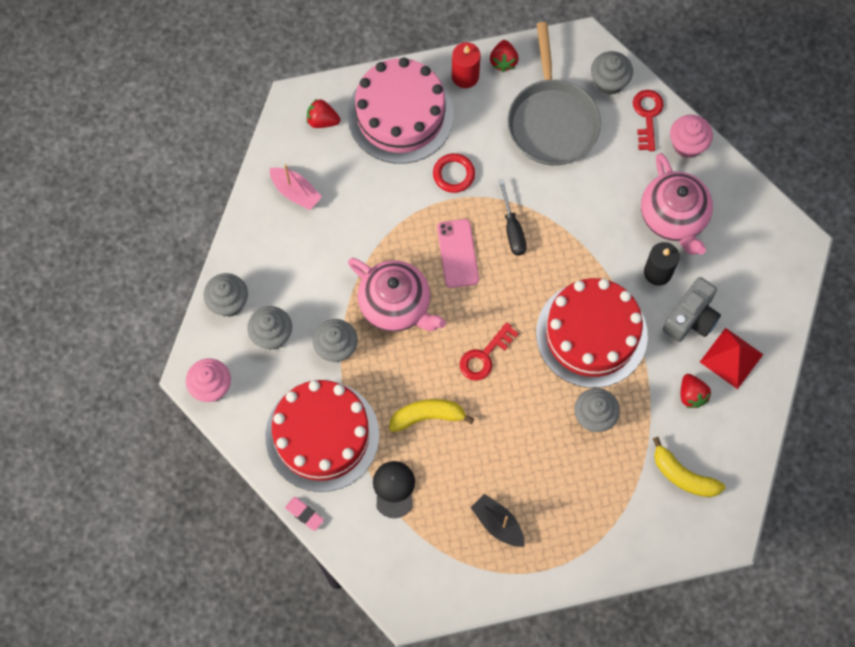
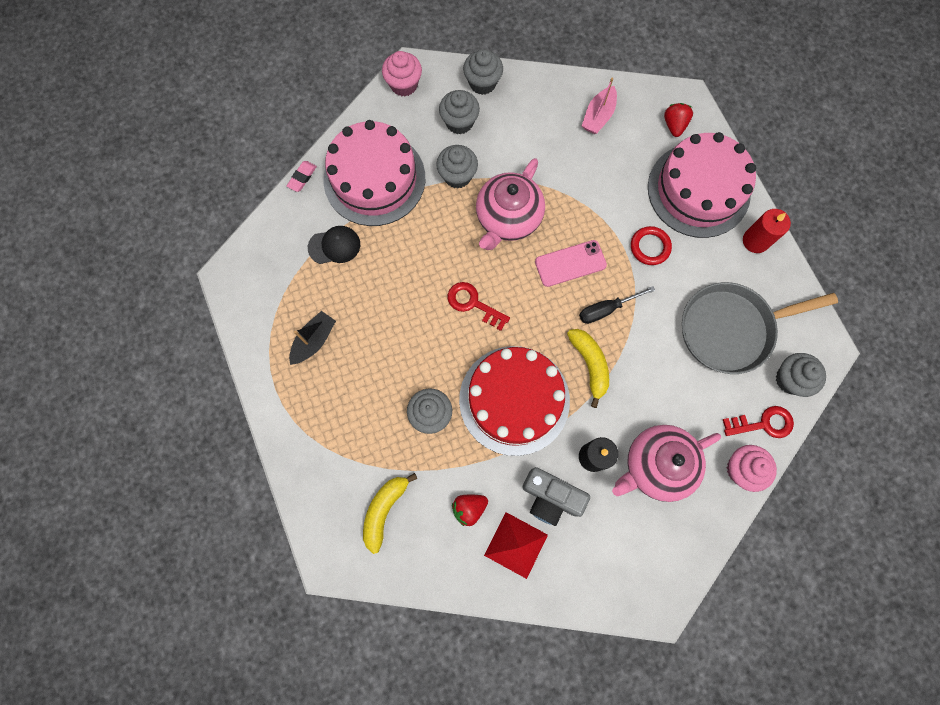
camera: 80 degrees right, 5 degrees up
red cake [265,380,379,492] -> pink cake [323,120,425,226]
yellow banana [389,399,474,432] -> yellow banana moved to [567,329,609,408]
red strawberry [490,40,519,72] -> none

